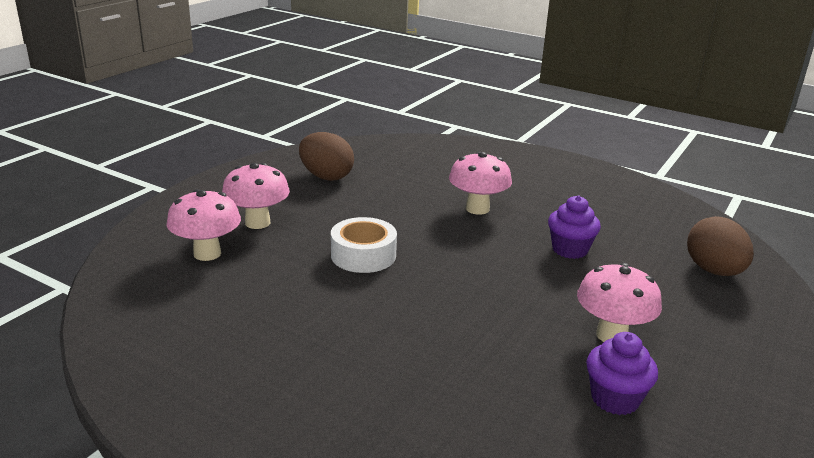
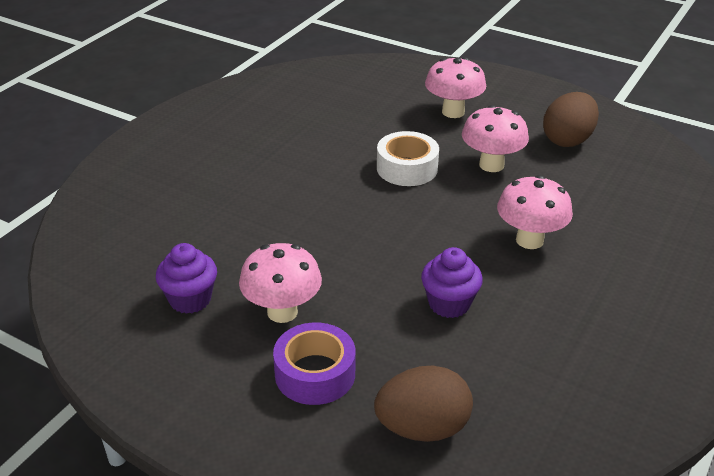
camera: 90 degrees right, 10 degrees up
pink mushroom [167,189,241,261] -> pink mushroom moved to [462,105,529,172]
none -> purple tape [273,323,355,405]

